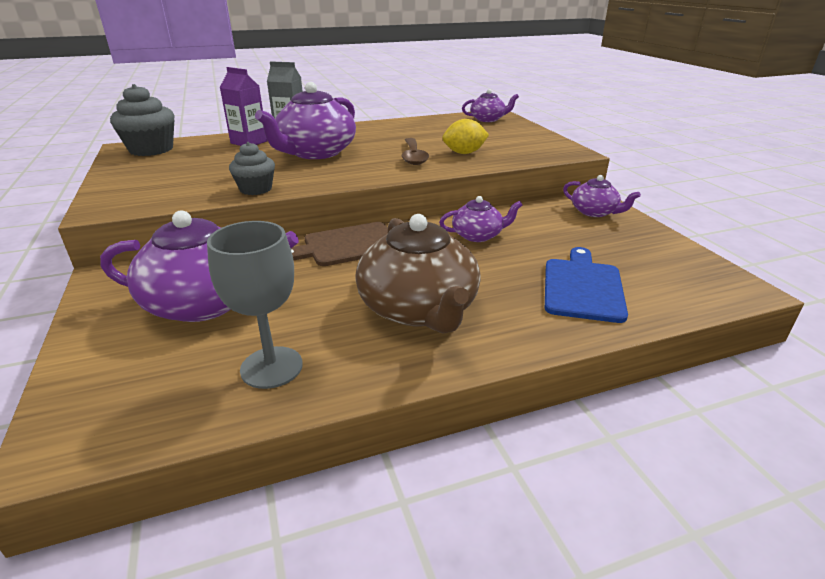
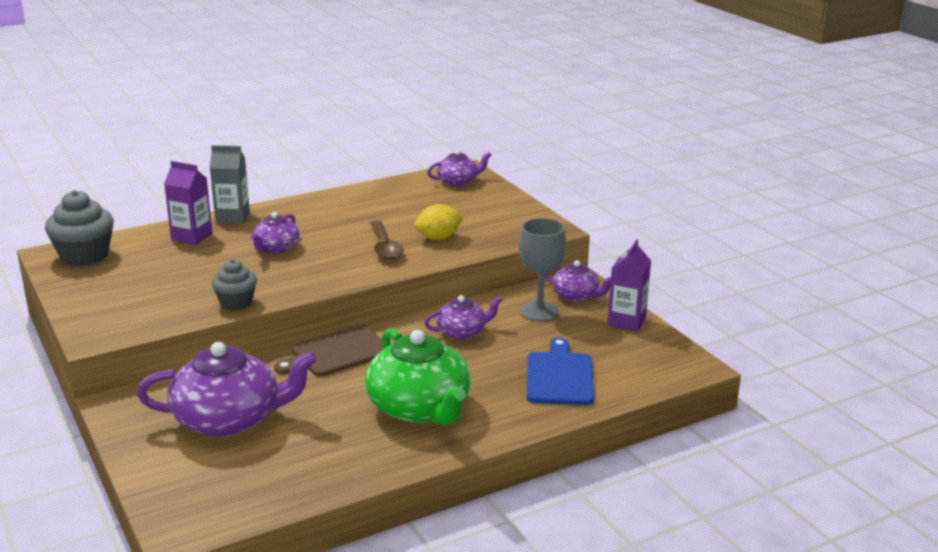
camera: 10 degrees left, 5 degrees down
grey goblet [207,221,303,389] -> grey goblet moved to [519,218,566,322]
purple teapot [255,82,356,159] -> purple teapot [251,212,300,254], size x0.53
brown teapot [355,214,481,334] -> green teapot [365,328,471,425]
none -> purple carton [607,239,651,332]

